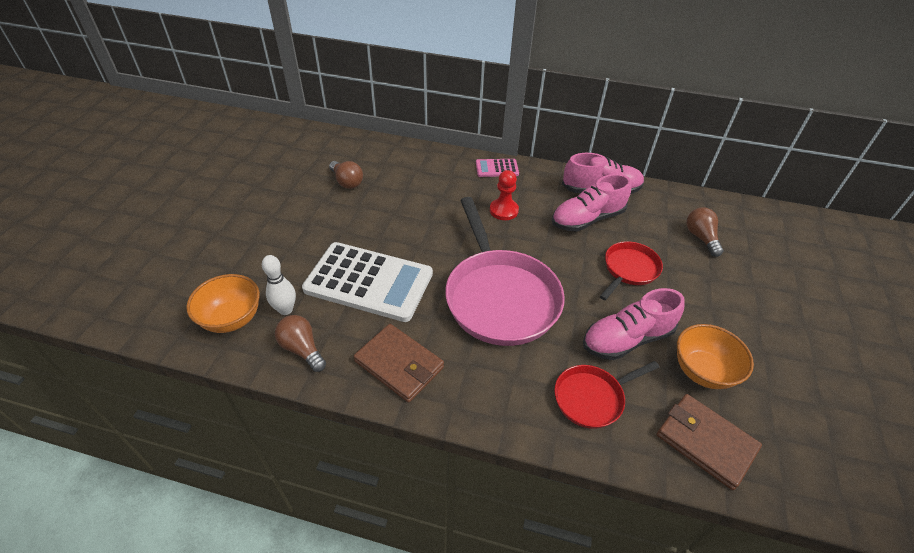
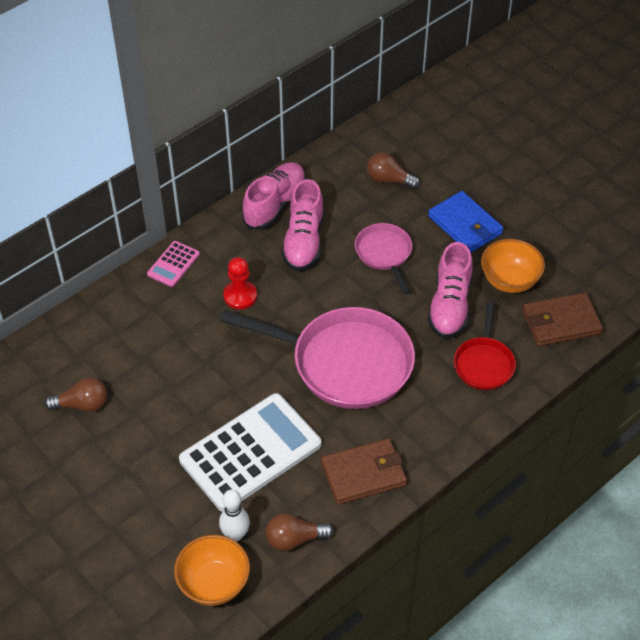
camera: 55 degrees left, 5 degrees up
red pan [600,241,663,300] -> pink pan [355,223,412,294]
none -> blue wallet [428,191,503,253]

